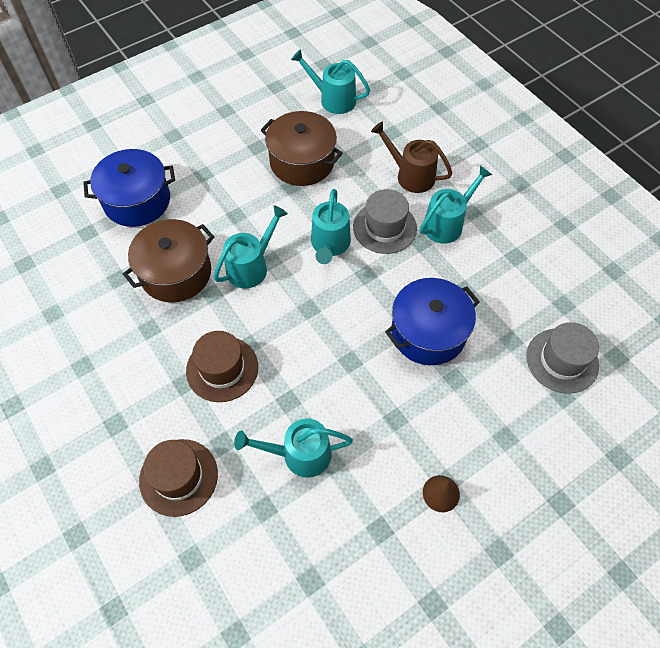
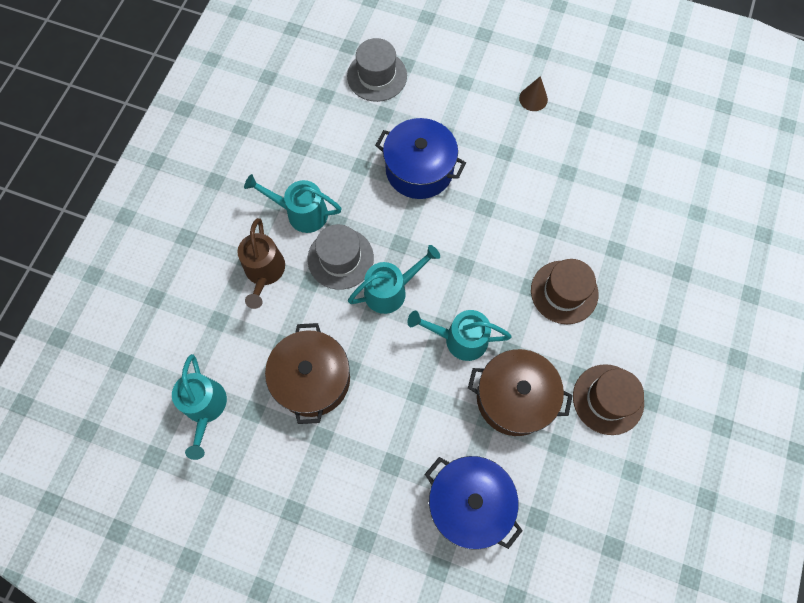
camera: 125 degrees left, 10 degrees up
brown hat [139,439,218,517] -> brown hat moved to [573,364,644,435]
turquoise watering can [234,418,353,478] -> none

